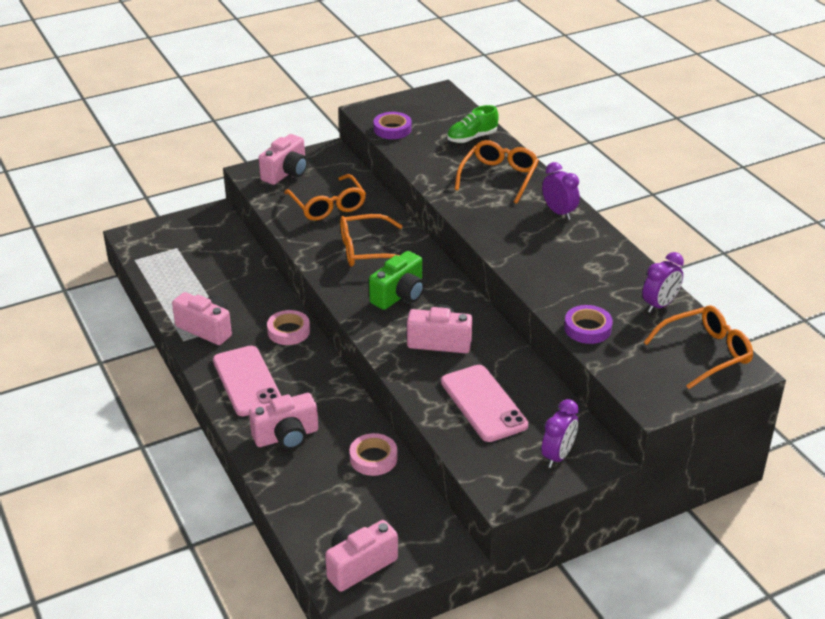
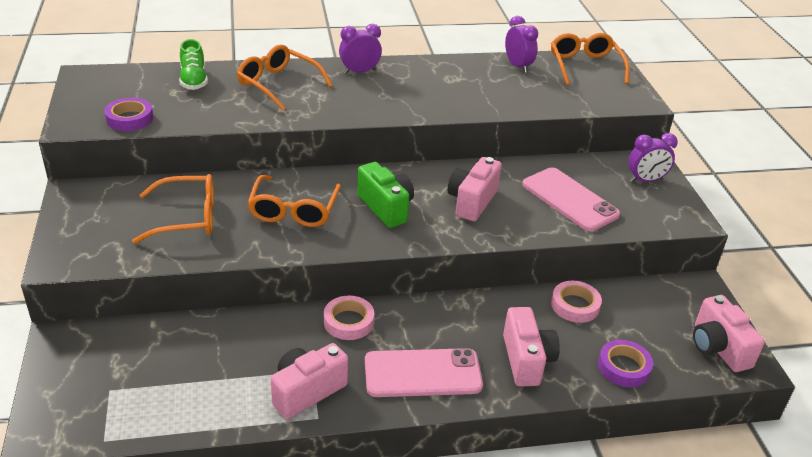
camera: 75 degrees left, 0 degrees up
pink camera [259,134,308,185] -> none
pink phone [441,365,528,442] -> pink phone turned 60 degrees clockwise [522,167,620,231]
purple clock [542,399,579,468] -> purple clock turned 120 degrees clockwise [628,133,678,182]
purple tape [564,305,613,344] -> purple tape moved to [598,340,653,387]

